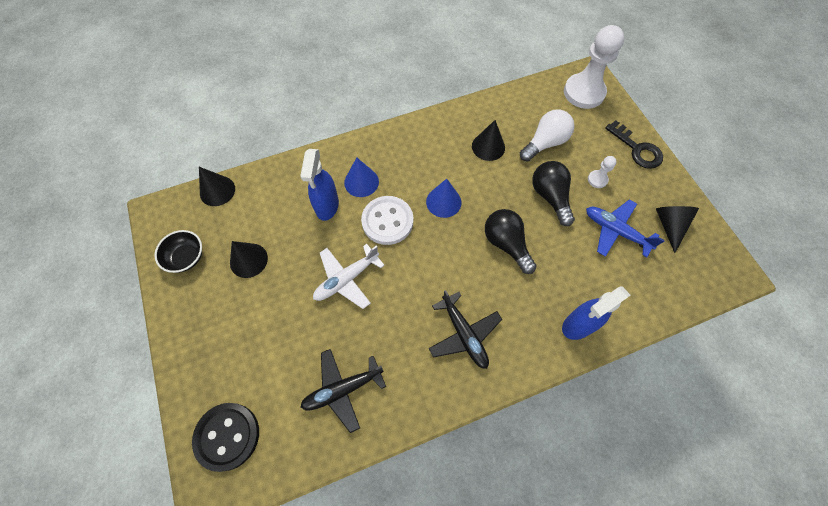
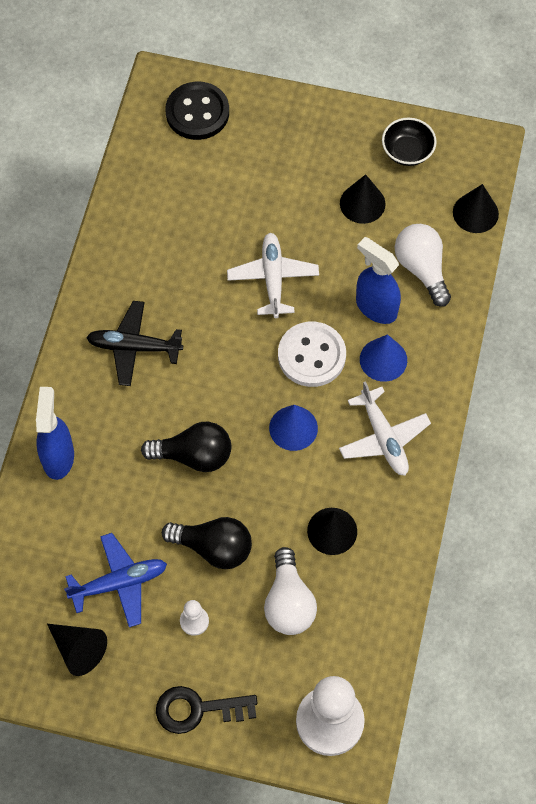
camera: 125 degrees right, 0 degrees up
black plane [301,349,386,433] -> none
none -> white plane [339,381,431,476]
none -> white light bulb [395,224,451,307]

